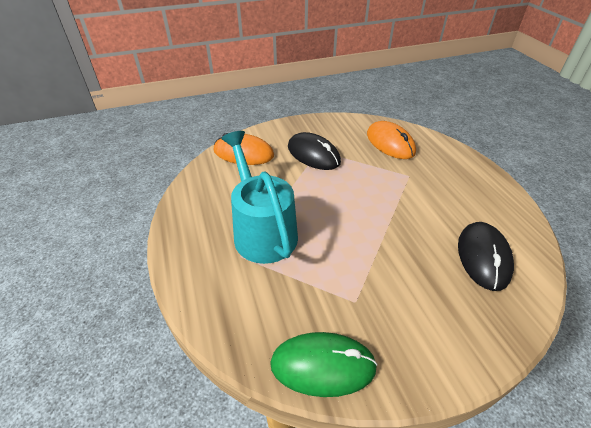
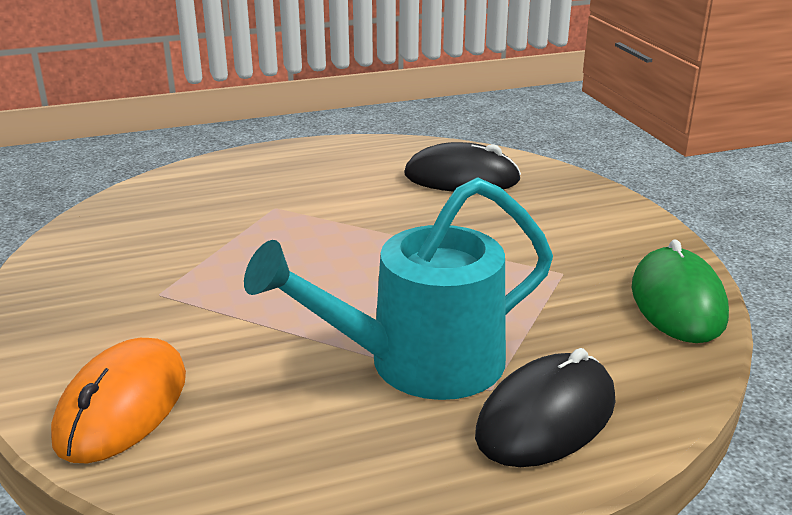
camera: 90 degrees left, 15 degrees down
black mouse [288,132,341,170] -> black mouse moved to [475,348,616,467]
orange mouse [367,121,416,159] -> none

